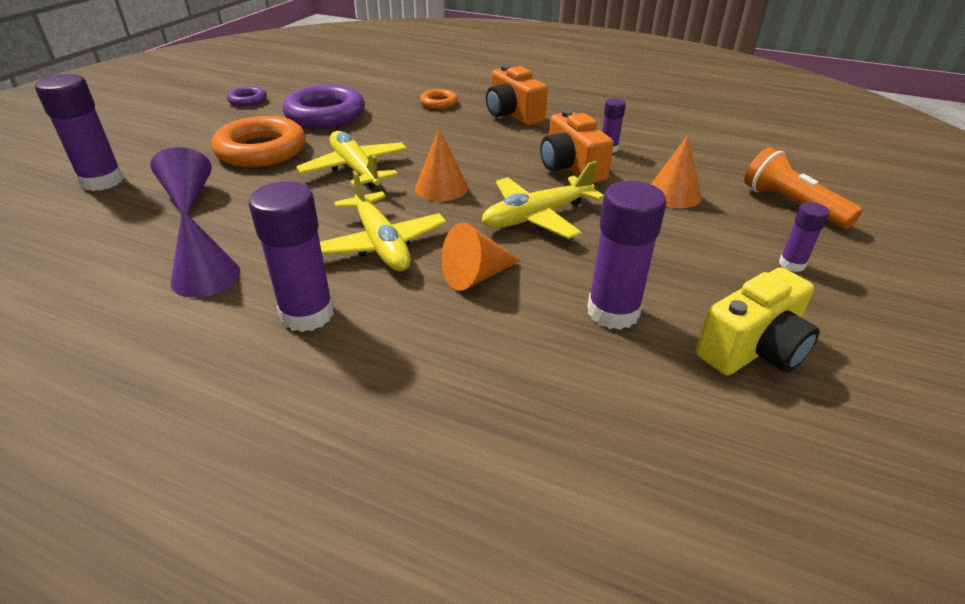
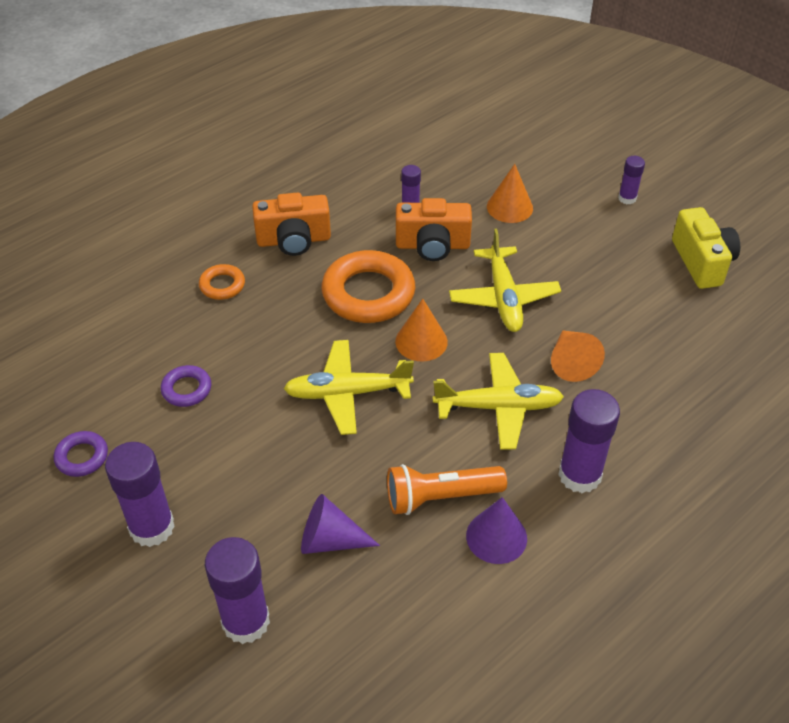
camera: 65 degrees left, 10 degrees up
orange ring [211,116,306,167] -> orange ring moved to [322,250,416,323]
purple ring [282,85,365,128] -> purple ring [161,365,211,407], size x0.50
purple glue stick [587,181,666,330] -> purple glue stick moved to [105,442,175,547]
orange flashlight [744,147,862,229] -> orange flashlight moved to [387,464,507,515]

